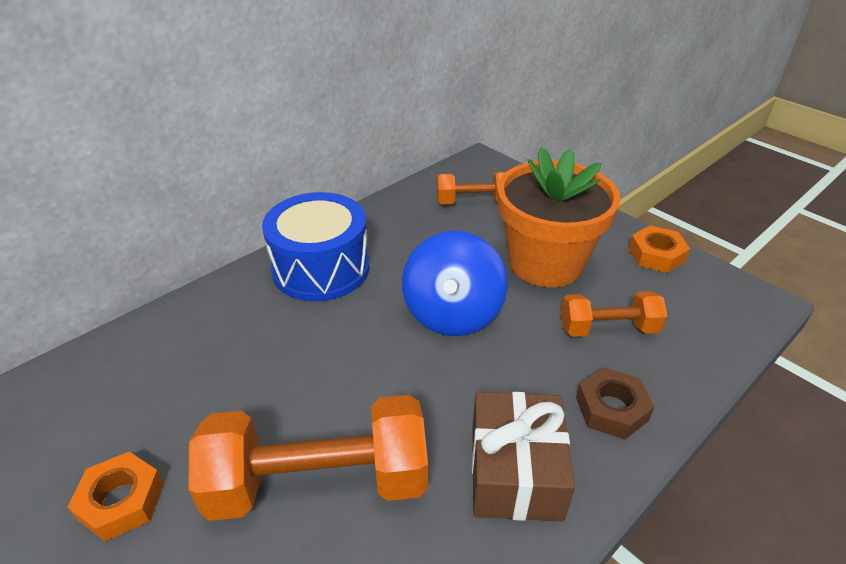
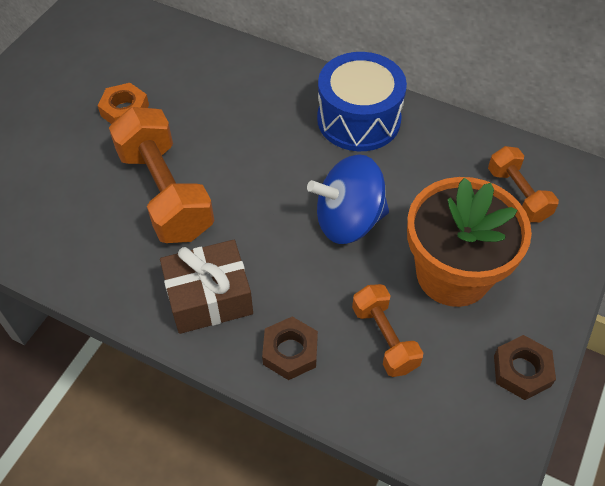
camera: 70 degrees right, 15 degrees up
orange nut [628,225,690,273] -> brown nut [494,335,556,400]

